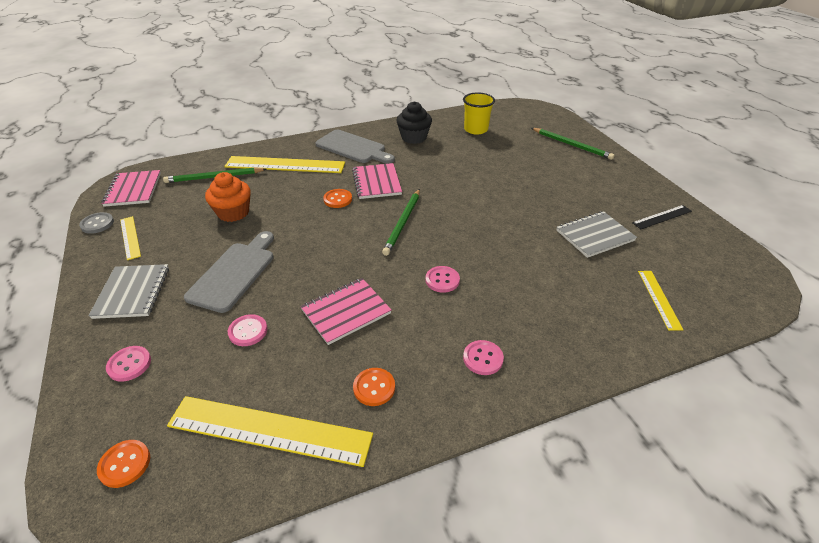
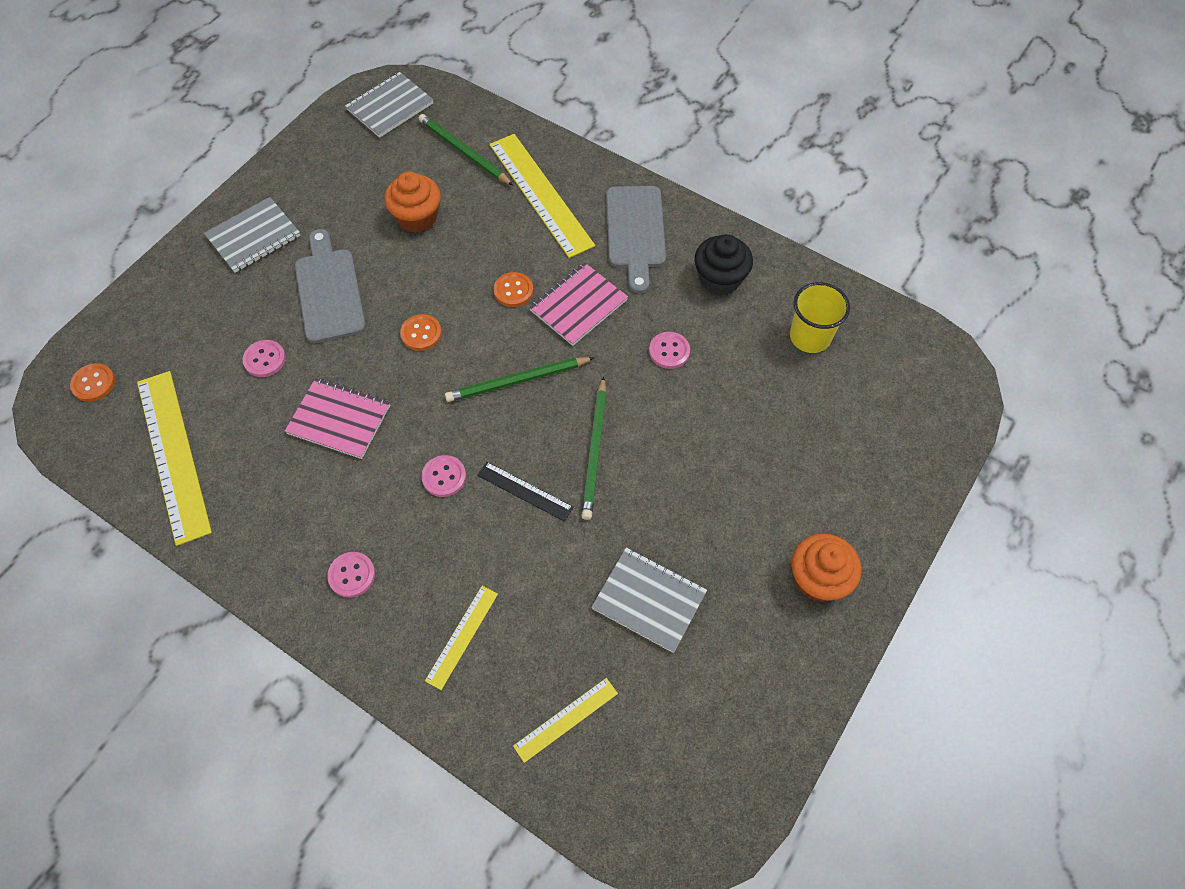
camera: 55 degrees right, 20 degrees up
grey button [79,212,114,234] -> none
pink notebook [101,170,161,207] -> grey notebook [345,72,433,138]
pink button [106,346,151,382] -> pink button moved to [649,332,690,369]
yellow ruler [120,216,141,260] -> yellow ruler moved to [425,586,498,690]
grey cutting board [184,231,274,313] -> grey cutting board turned 90 degrees counterclockwise [295,229,366,343]
orange button [353,368,395,406] -> orange button moved to [400,314,442,351]
green pencil [532,128,614,160] -> green pencil moved to [581,376,606,520]
black ruler [632,205,692,229] -> black ruler moved to [477,462,574,522]
none -> orange cupcake [792,534,861,602]

